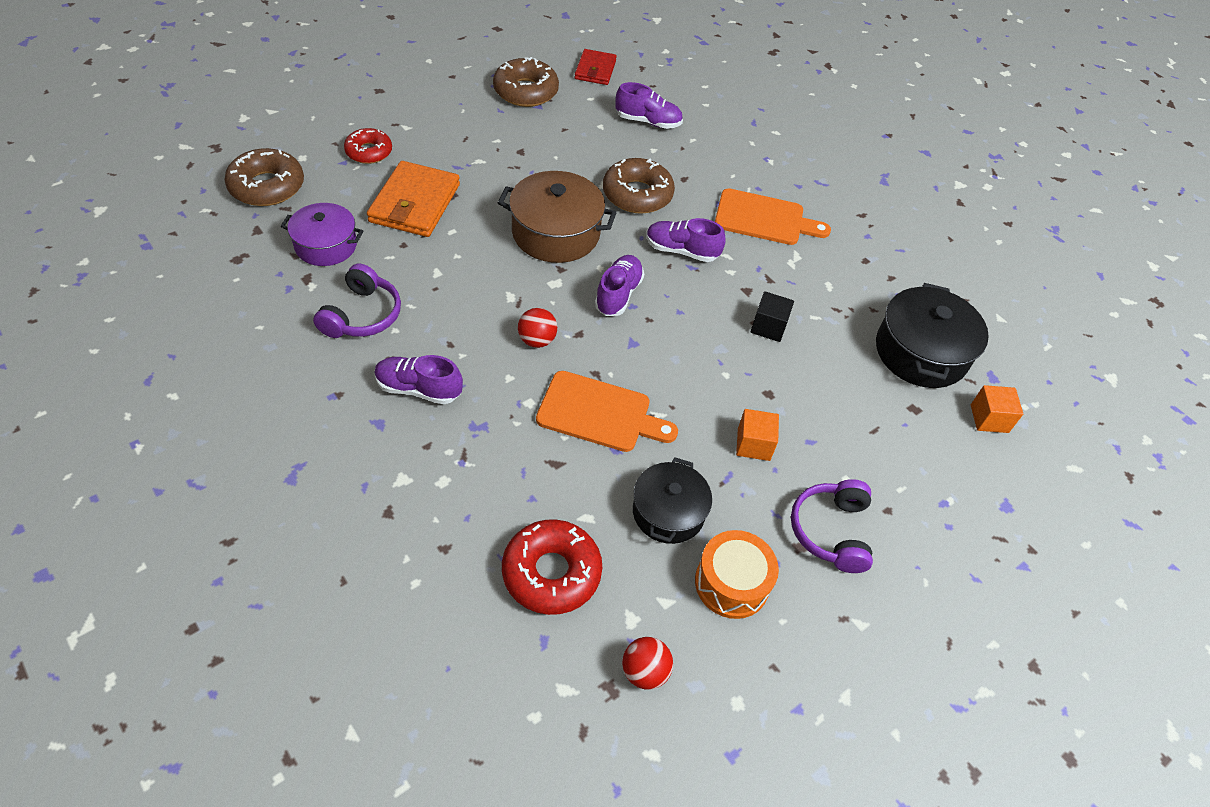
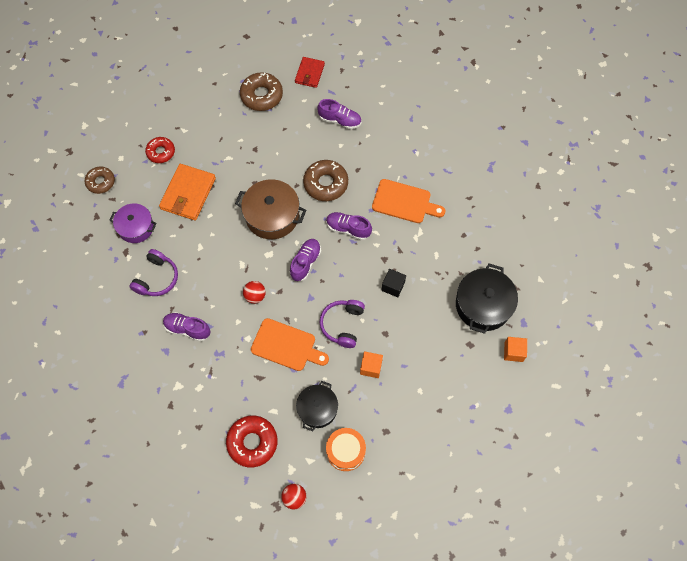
camera: 10 degrees right, 15 degrees up
brown donut [224,148,304,206] -> brown donut [85,167,115,194], size x0.66
purple headphones [791,479,873,573] -> purple headphones moved to [319,300,365,348]

